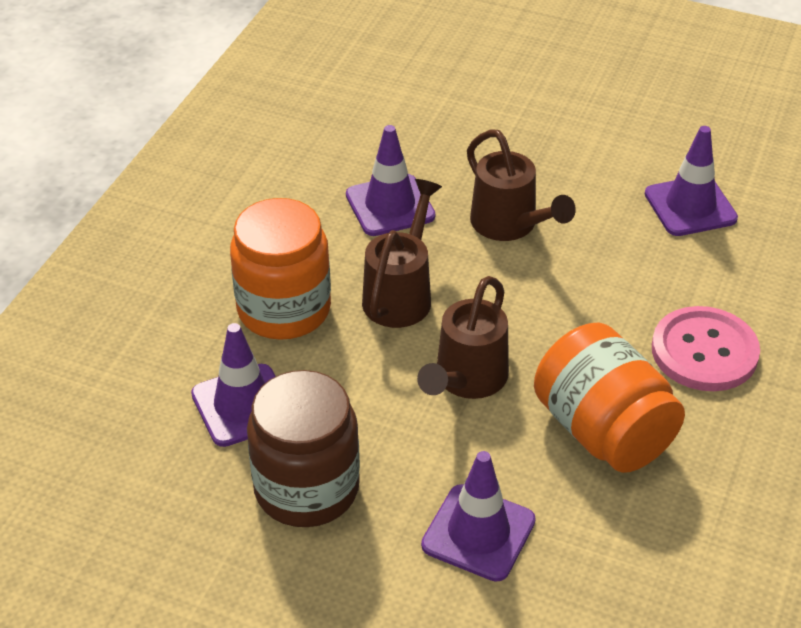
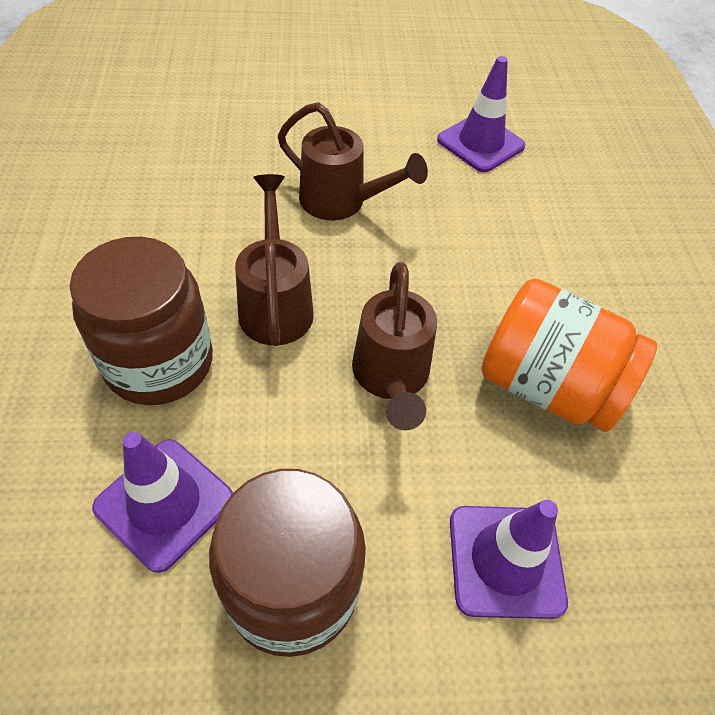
camera: 30 degrees left, 10 degrees up
orange jar [230,198,331,340] -> brown jar [70,237,213,405]
purple traffic cone [346,125,435,236] -> none
pink button [652,306,760,391] -> none

